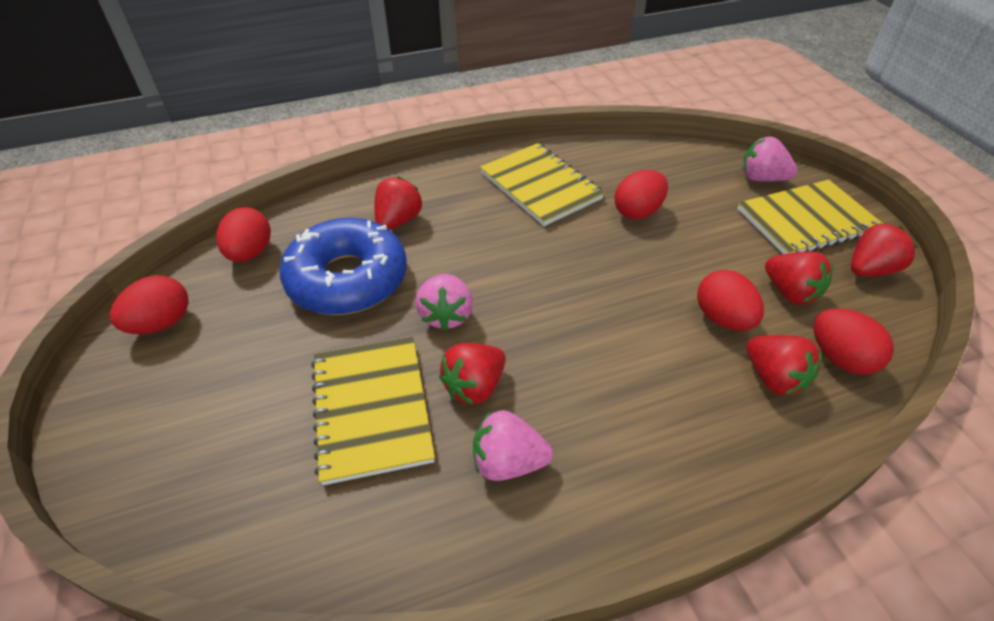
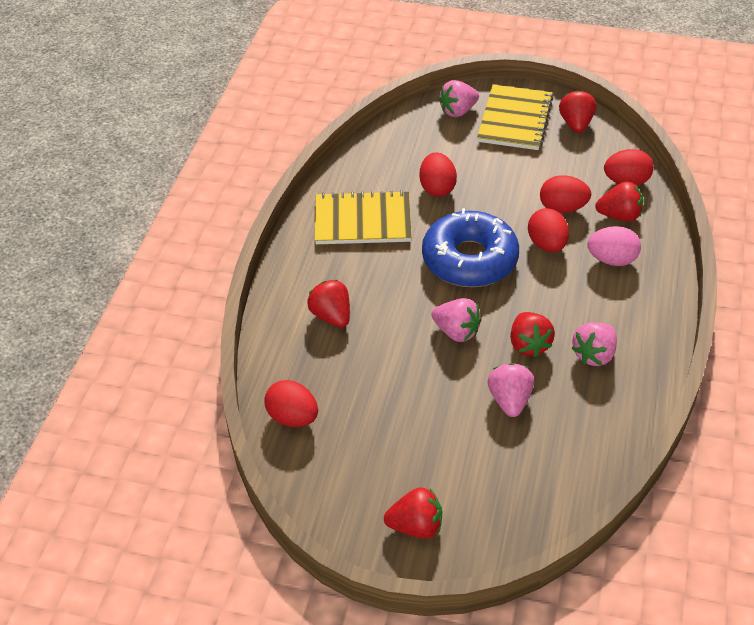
camera: 55 degrees left, 0 degrees up
red egg [110,275,189,334] -> red egg moved to [528,208,569,252]
blue donut [279,218,407,315] -> blue donut moved to [422,208,519,287]
yellow notebook [311,337,435,485] -> pink strawberry [488,363,534,417]
red strawberry [765,251,833,305] -> red strawberry moved to [384,487,442,539]
none -> pink egg [588,226,641,266]

